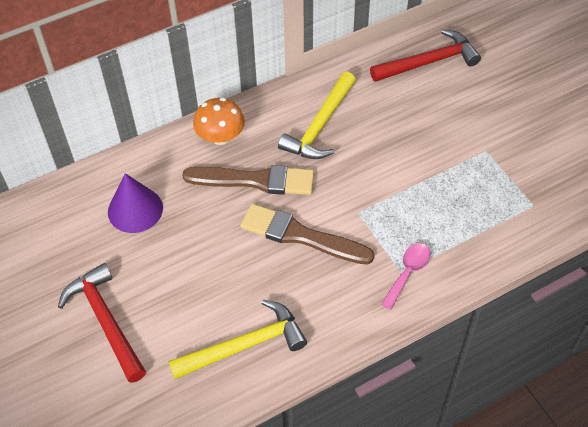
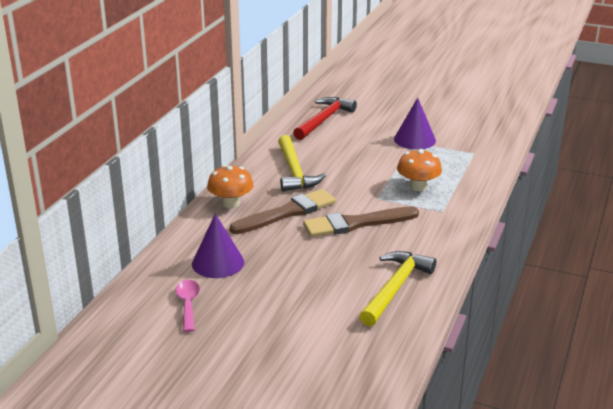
camera: 40 degrees left, 25 degrees down
red hammer [58,263,146,383] -> none
pink spoon [381,243,431,310] -> pink spoon moved to [176,280,200,332]
none -> purple cone [394,98,436,150]
none -> orange mushroom [397,149,442,191]

